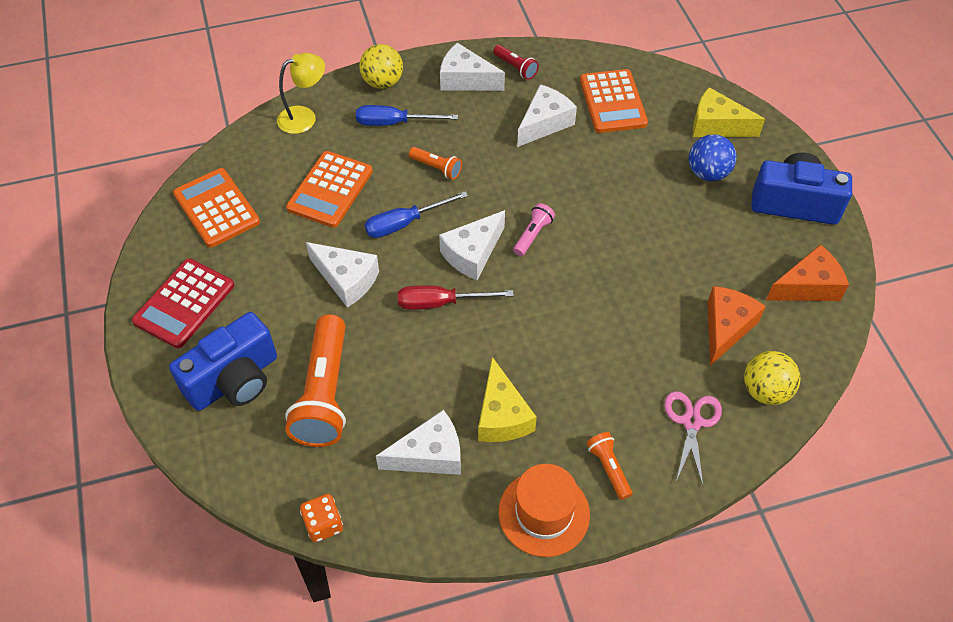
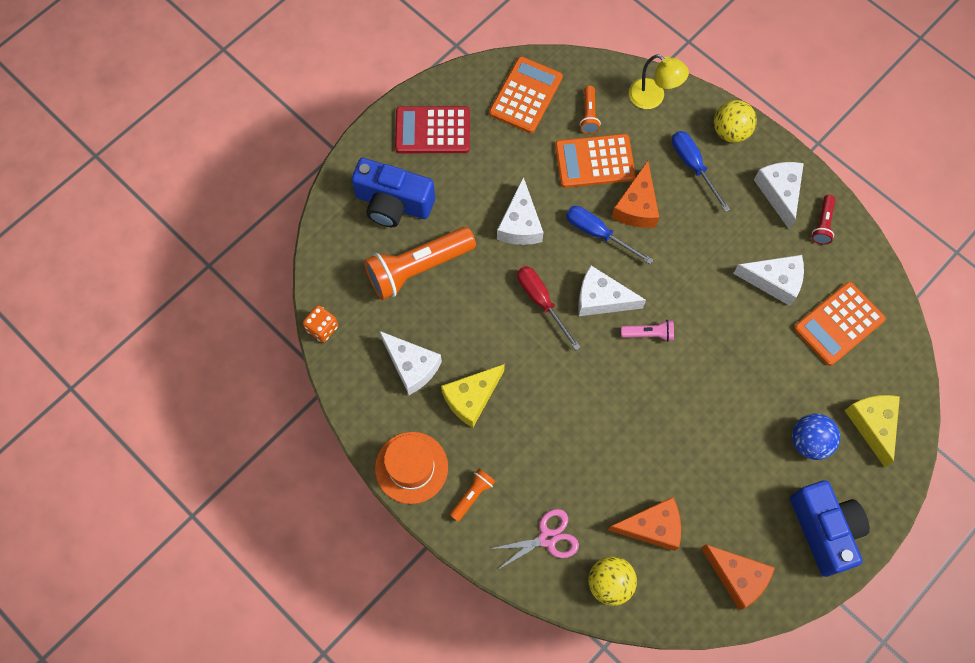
camera: 60 degrees right, 15 degrees up
orange flashlight [409,147,462,180] -> orange flashlight moved to [580,86,601,134]
none -> orange cheese [612,161,659,228]

